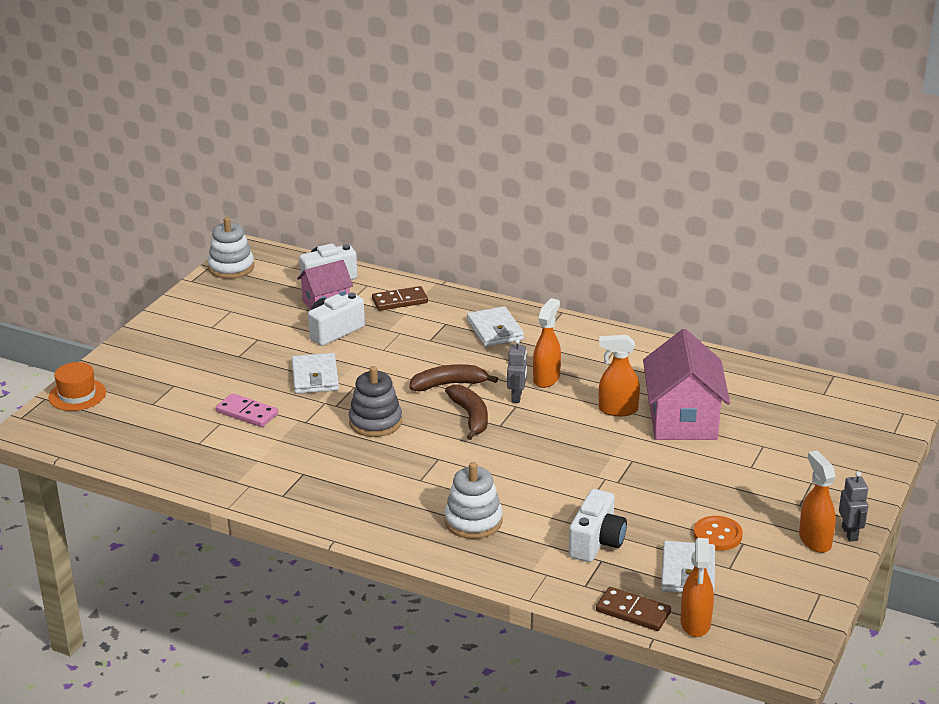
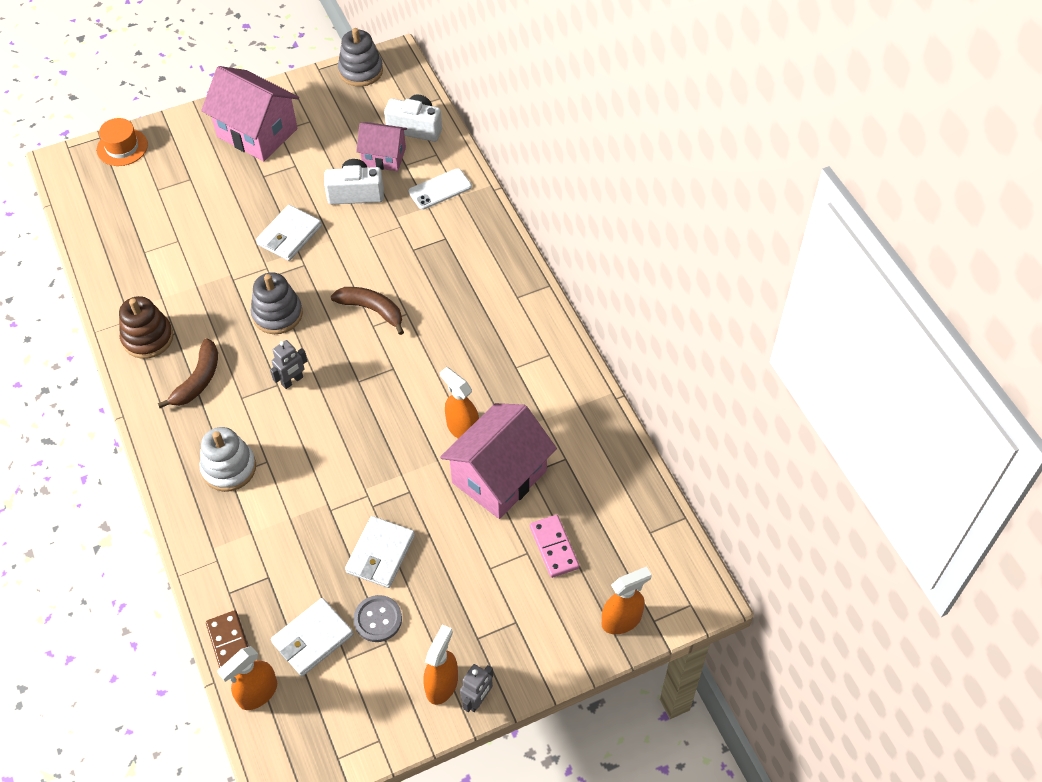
camera: 40 degrees right, 25 degrees up
white stacking toy [208,217,254,279] -> grey stacking toy [338,28,383,87]
pink domino [216,393,278,427] -> pink domino moved to [530,515,579,578]
brown domino [372,286,428,311] -> white phone [409,168,472,210]
brown banana [445,384,488,440] -> brown banana moved to [158,338,218,408]
white wallet [467,306,524,347] -> white wallet moved to [345,516,415,588]
grey robot [507,339,527,403] -> grey robot moved to [270,340,307,389]
orange spray bottle [533,298,561,388] -> orange spray bottle moved to [602,566,652,634]
white camera [569,489,627,562] -> none
orange button [693,516,743,551] -> grey button [354,595,402,642]
none -> brown stacking toy [119,296,174,359]
none -> pink house [201,66,299,161]

